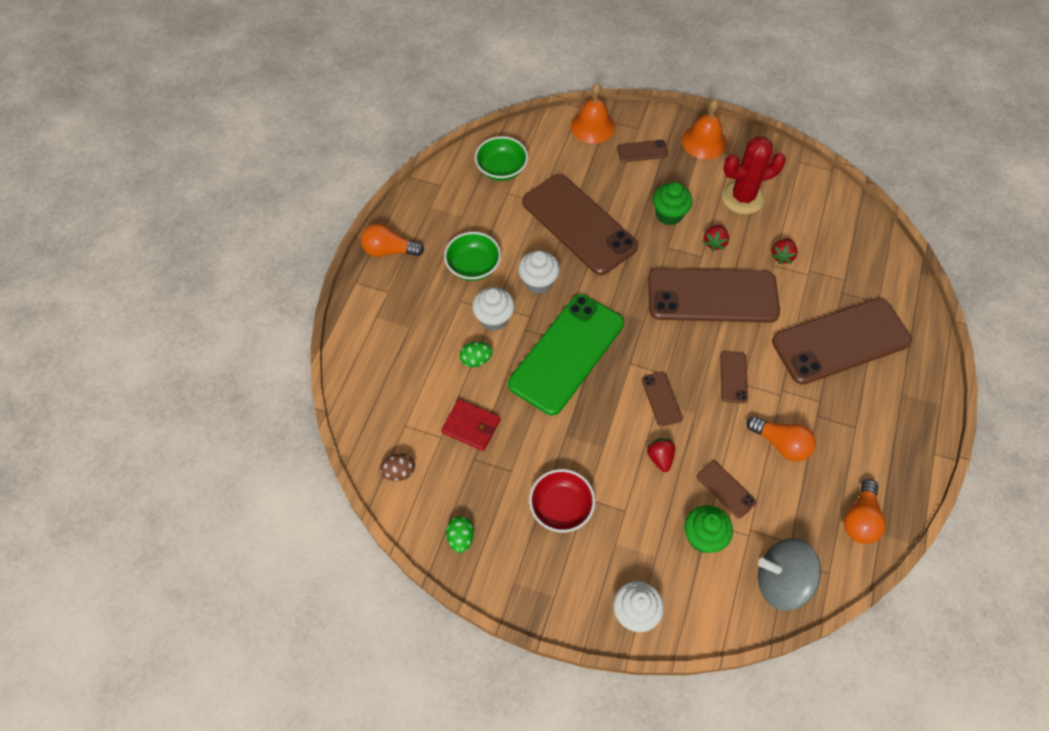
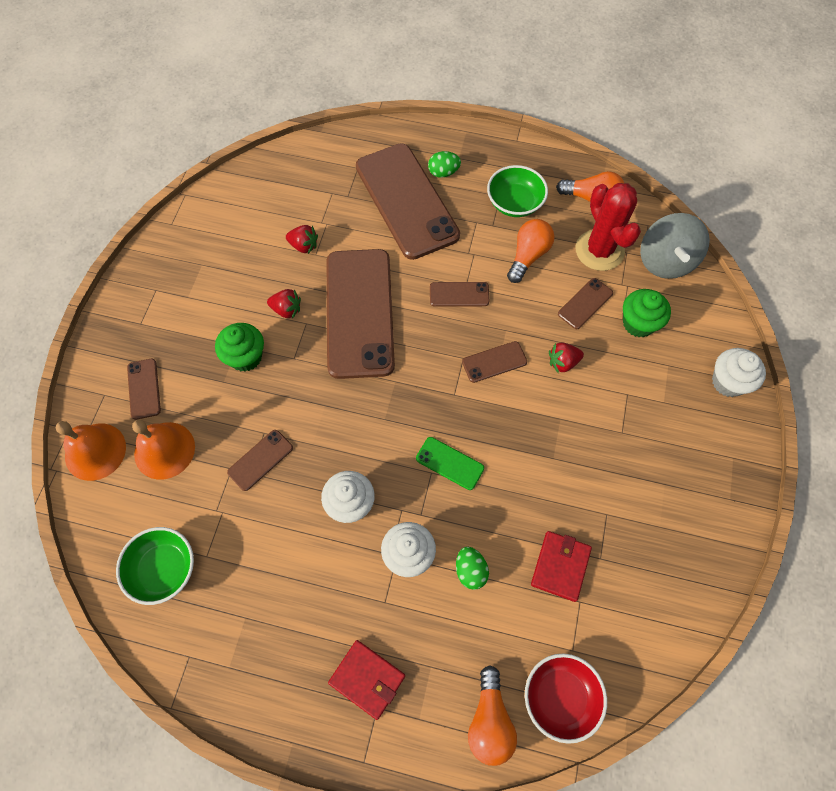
camera: 95 degrees left, 5 degrees up
orange light bulb [361,223,424,257] -> orange light bulb moved to [468,665,517,766]
brown egg [379,453,415,481] -> none
green bowl [444,232,501,281] -> green bowl moved to [487,165,548,217]
green egg [446,516,474,553] -> green egg moved to [428,151,461,178]
green phone [508,294,624,415] -> green phone [416,437,484,490], size x0.42
brown phone [522,174,638,275] -> brown phone [227,430,293,491], size x0.42
red bowl [529,469,595,532] -> red bowl moved to [525,653,607,744]
orange bell [682,99,727,159] -> orange bell moved to [132,420,195,480]
red cactus [722,136,786,214] -> red cactus moved to [576,183,641,271]
none -> red wallet [328,640,405,720]

